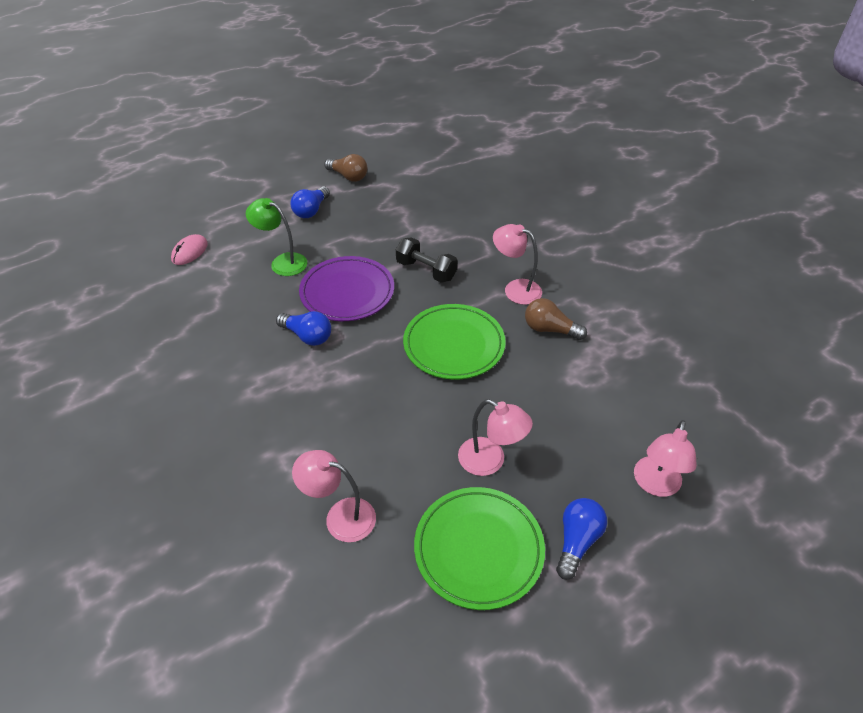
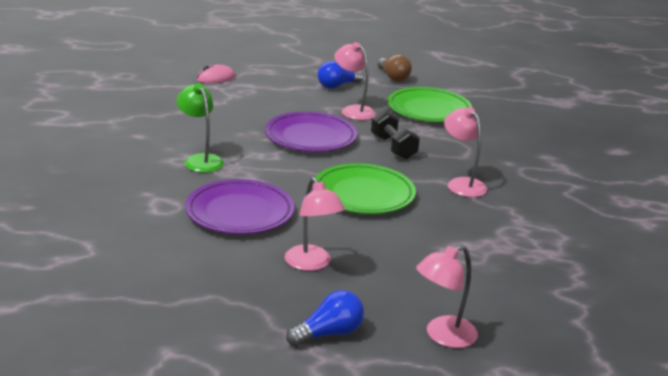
camera: 30 degrees right, 20 degrees down
green lamp [246,198,307,276] -> green lamp moved to [177,83,224,173]
blue light bulb [276,311,331,346] -> none
pink lamp [292,450,376,542] -> pink lamp moved to [334,42,376,120]
green plate [414,487,545,610] -> green plate moved to [388,87,472,122]
brown light bulb [525,298,587,340] -> none
none -> purple plate [185,179,295,234]

